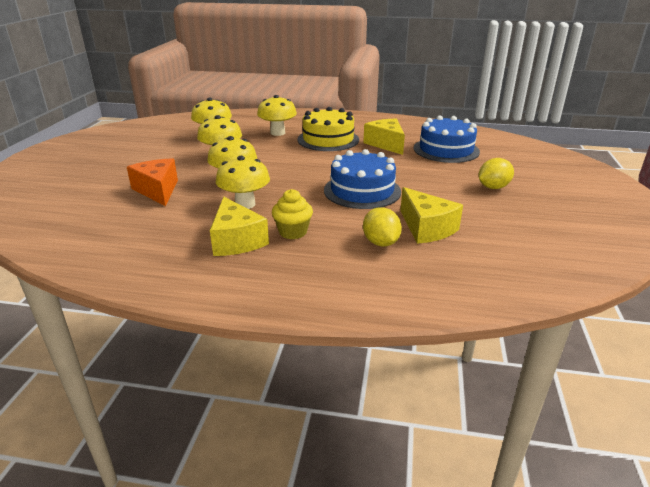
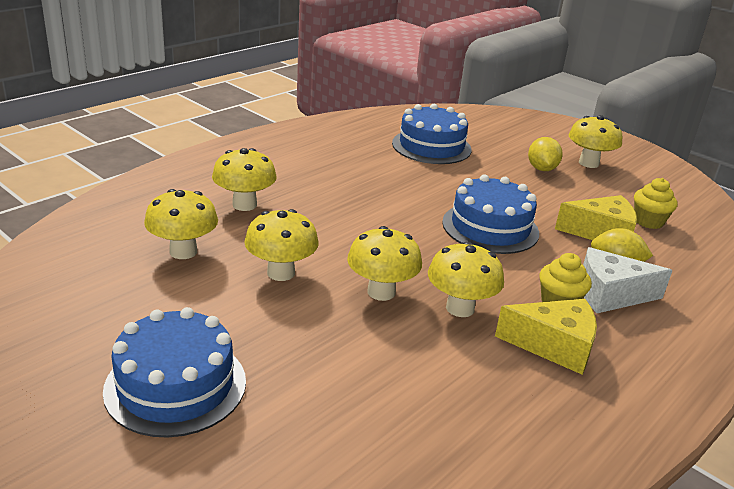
camera: 60 degrees left, 0 degrees up
orange cheese [127,158,178,206] -> none
yellow cake [297,107,359,151] -> none
yellow cheese [363,119,405,155] -> none
none -> blue cake [103,307,246,437]
none -> yellow mushroom [568,115,622,168]
none -> white cheese [583,247,673,313]
none -> yellow cupcake [634,178,678,229]

